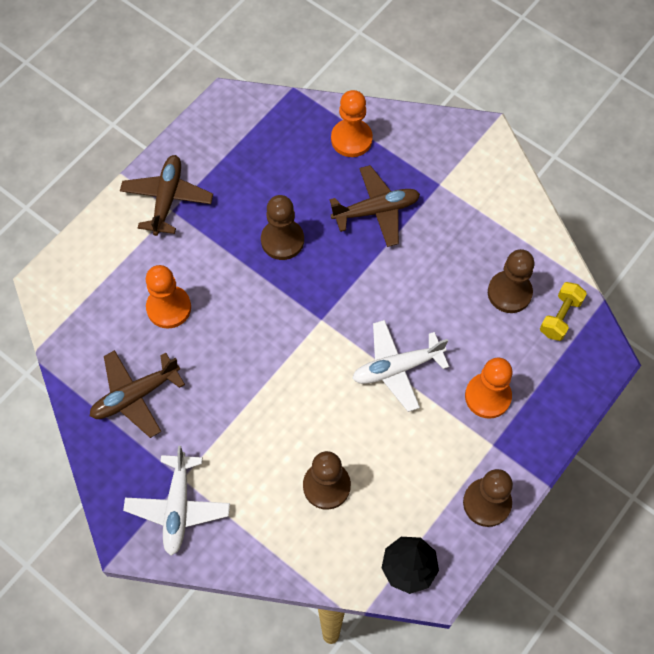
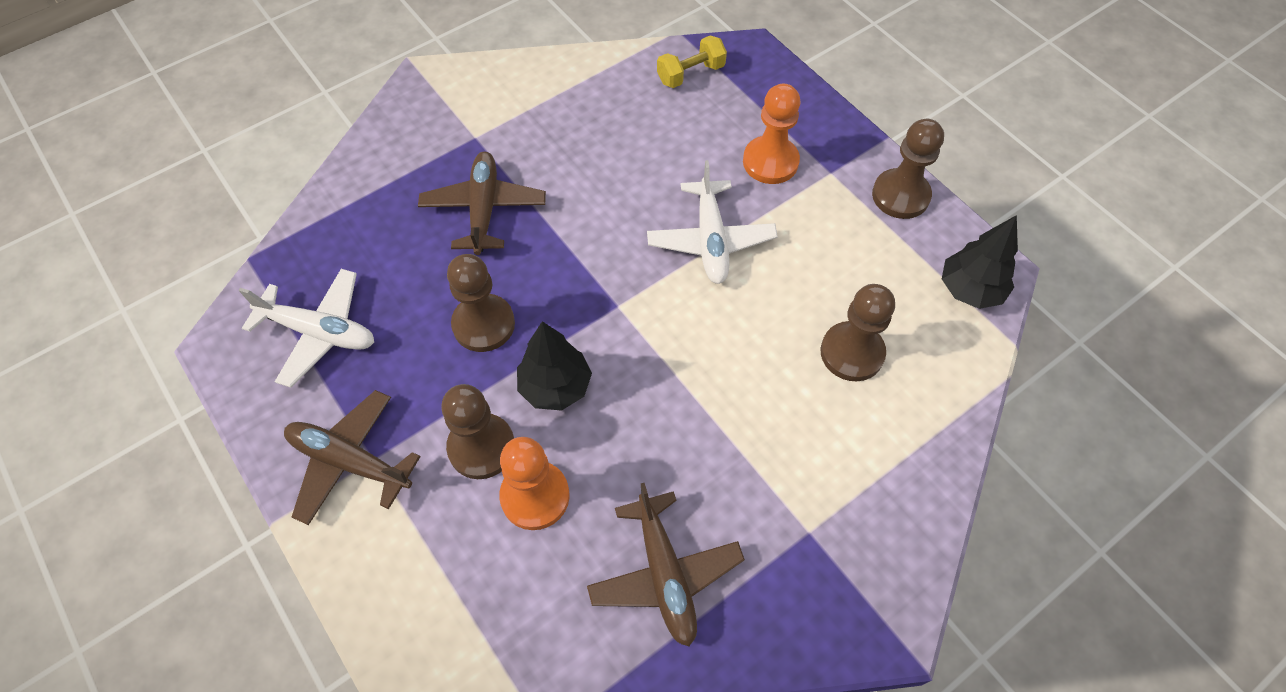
camera: 75 degrees left, 5 degrees down
white plane [123,446,230,556] -> white plane moved to [238,269,374,388]
orange pawn [331,90,373,157] -> none
brown pawn [488,249,535,313] -> brown pawn moved to [441,384,514,479]
yellow dumbbell [540,282,587,341] -> yellow dumbbell turned 75 degrees counterclockwise [657,36,727,88]
none -> black tree [517,321,592,411]

